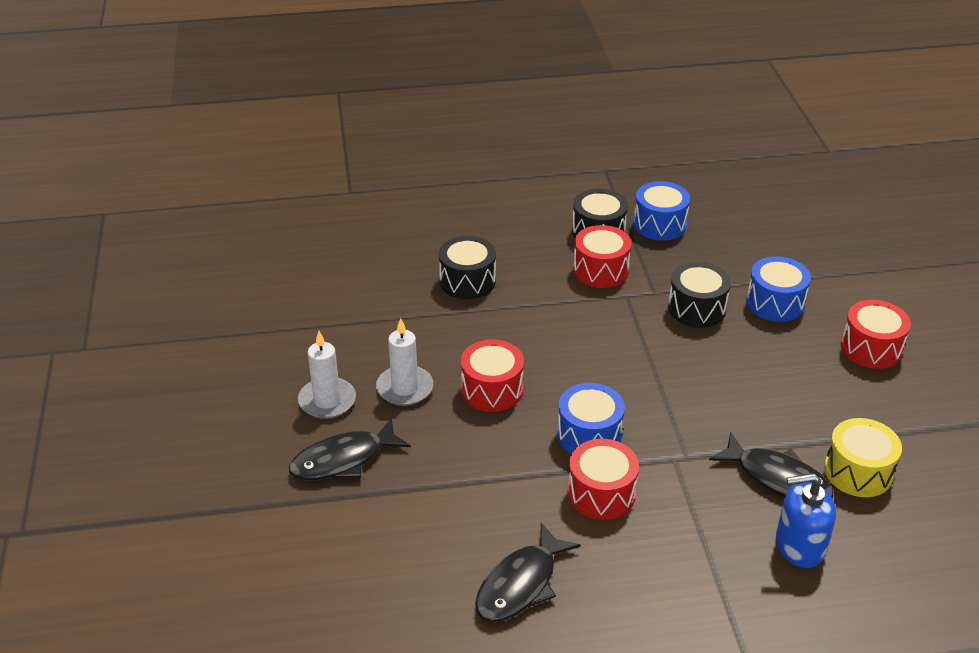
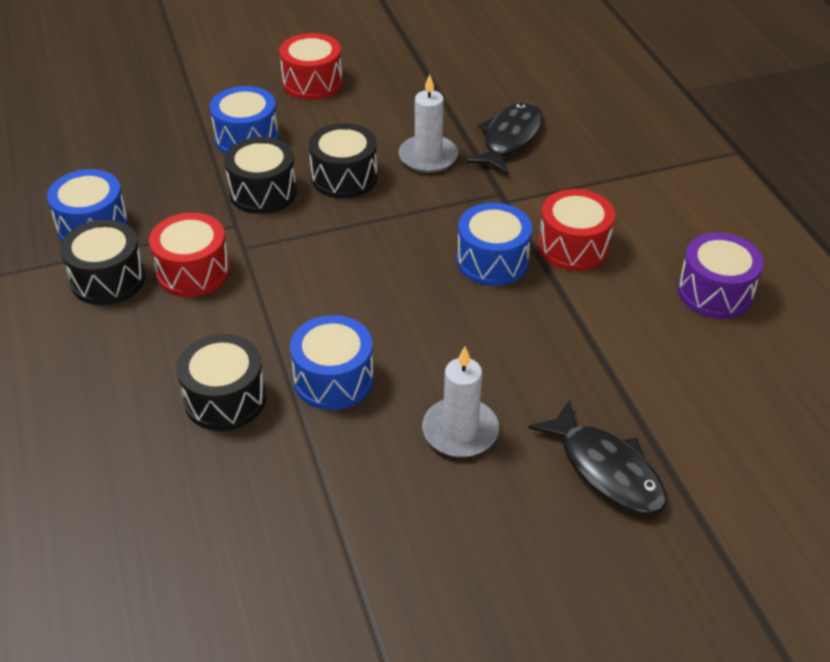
camera: 100 degrees left, 5 degrees up
white candle [298,331,356,419] -> white candle moved to [399,74,458,173]
red drum [461,339,524,412] -> none
black fish [475,523,581,622] -> purple drum [678,233,764,319]
blue soap dispenser [776,473,836,568] -> none
yellow drum [824,418,902,497] -> none
none -> blue drum [290,315,374,410]
none -> black drum [309,123,378,199]

